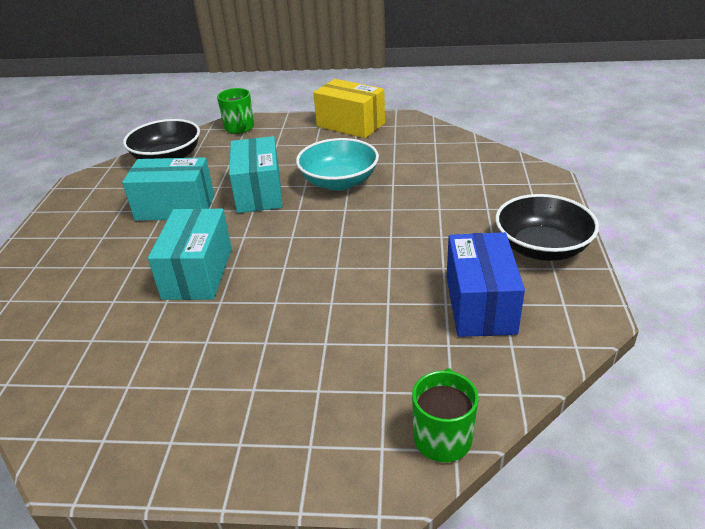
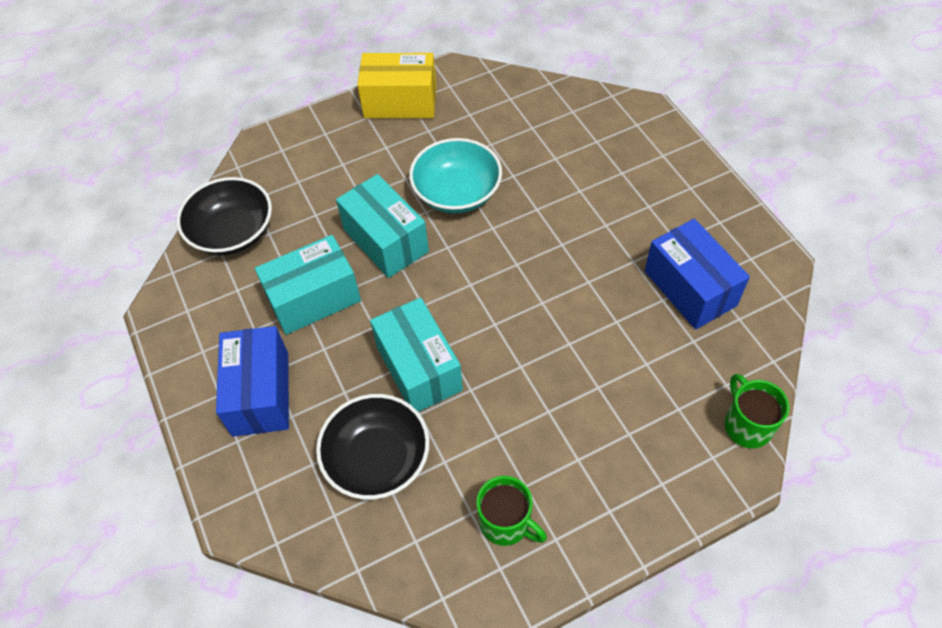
camera: 30 degrees left, 20 degrees up
green mug [217,88,254,134] -> green mug moved to [476,476,547,546]
black bowl [495,194,599,261] -> black bowl moved to [316,394,430,500]
none -> blue box [216,326,289,437]

